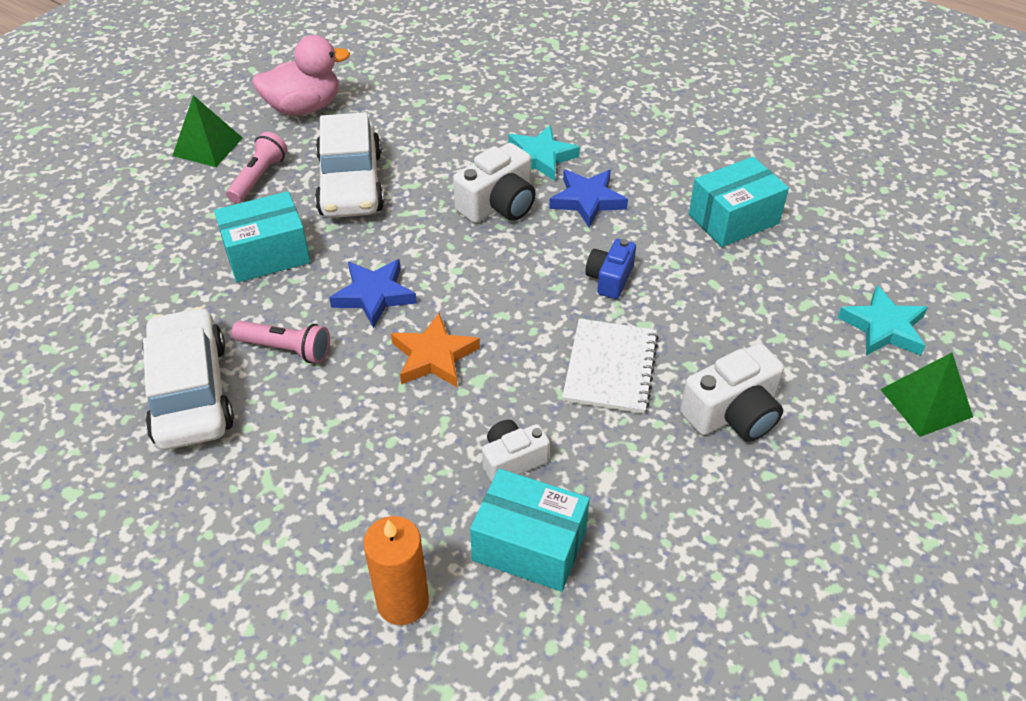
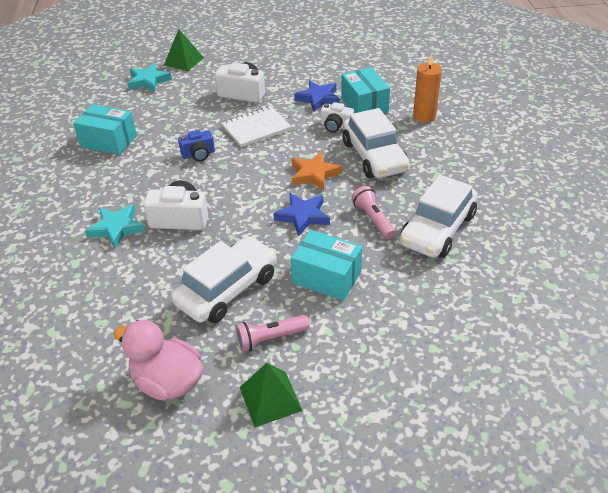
camera: 130 degrees left, 5 degrees down
blue star [549,169,628,228] -> blue star moved to [294,81,340,112]
none -> white car [343,108,410,178]

